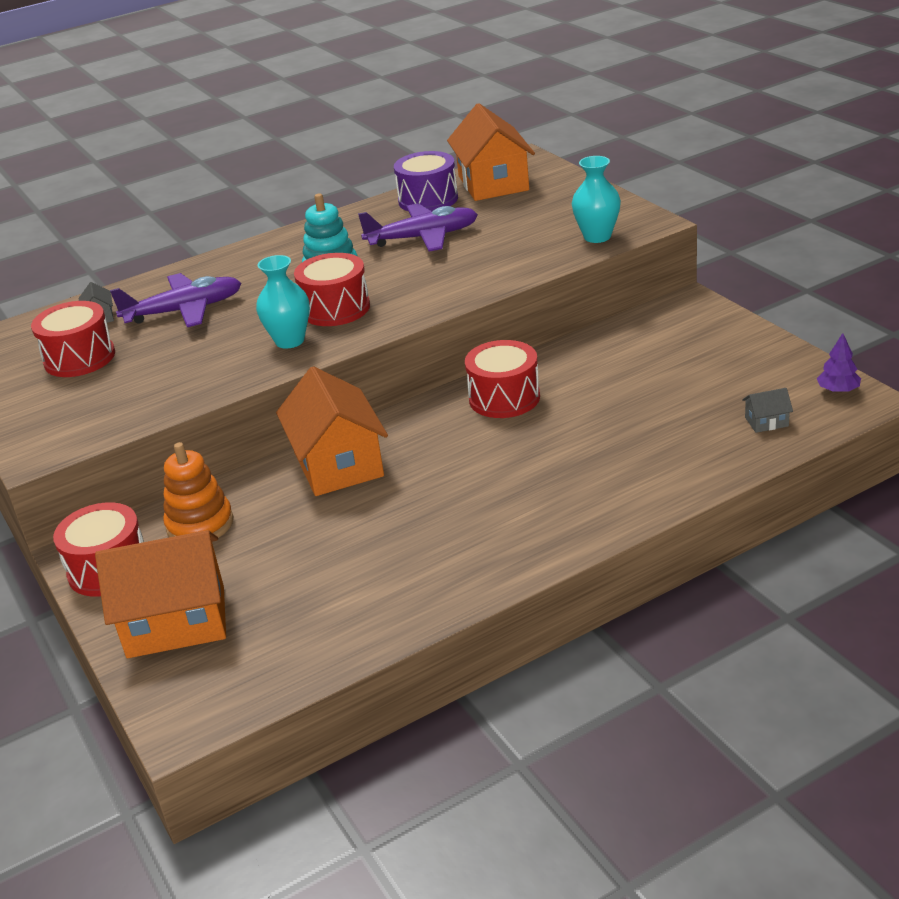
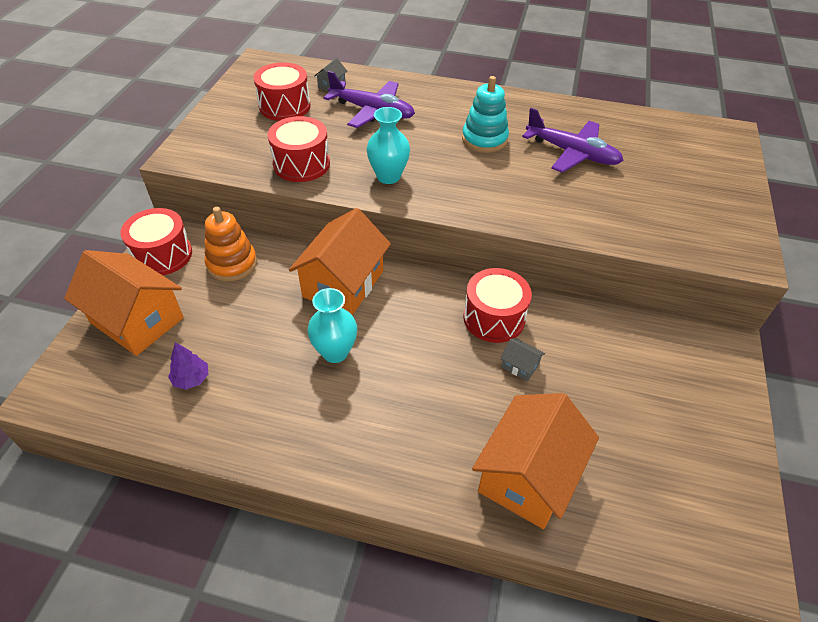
camera: 40 degrees right, 15 degrees up
red drum [294,253,370,326] -> red drum moved to [268,116,330,182]
purple drum [394,151,458,211] -> none
orange house [447,103,535,201] -> orange house moved to [472,393,599,529]
turquoise vase [572,156,621,243] -> turquoise vase moved to [307,288,357,363]
grey house [742,388,793,433] -> grey house moved to [500,338,545,382]
purple tree [817,333,861,393] -> purple tree moved to [168,342,208,390]

